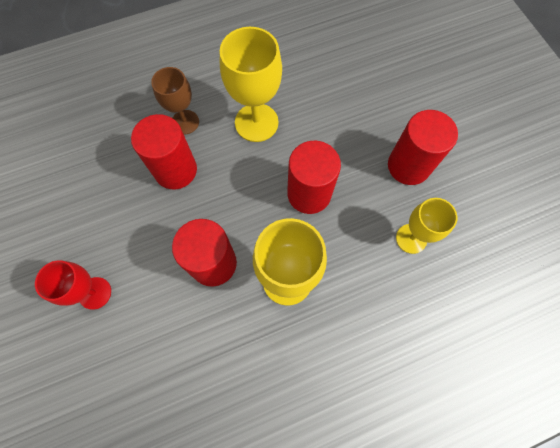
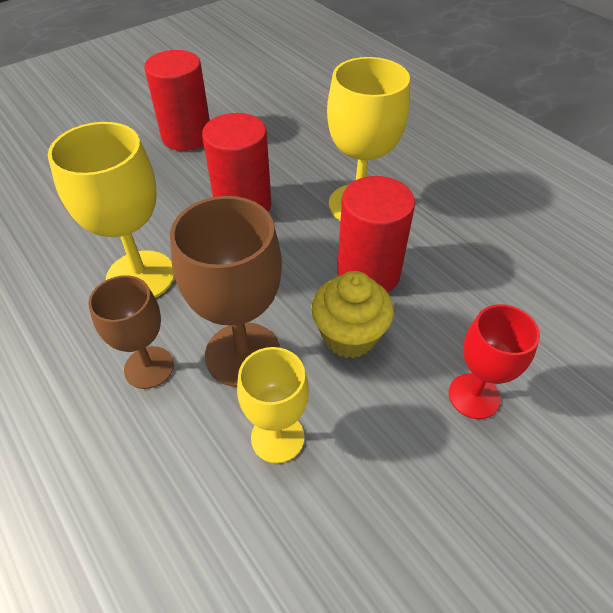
camera: 105 degrees left, 20 degrees down
red cylinder [131,114,197,189] -> brown goblet [170,196,282,387]
yellow goblet [396,198,457,254] -> yellow goblet moved to [237,347,309,464]
none -> yellow cupcake [311,271,394,358]

